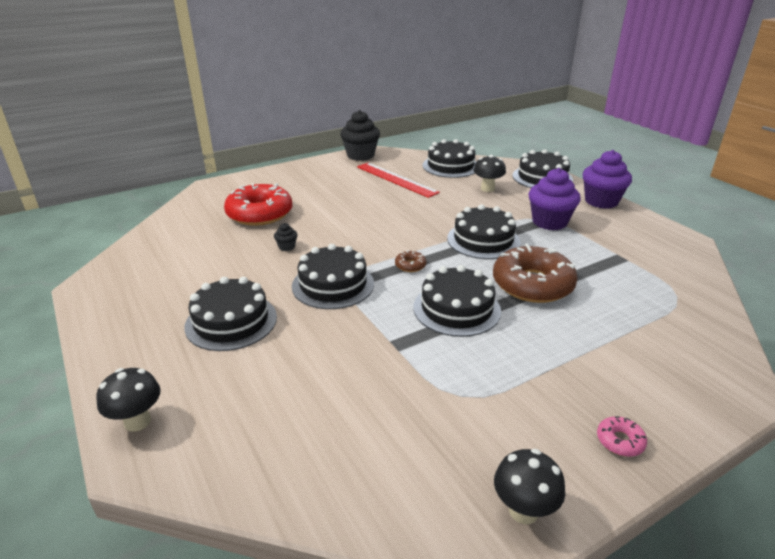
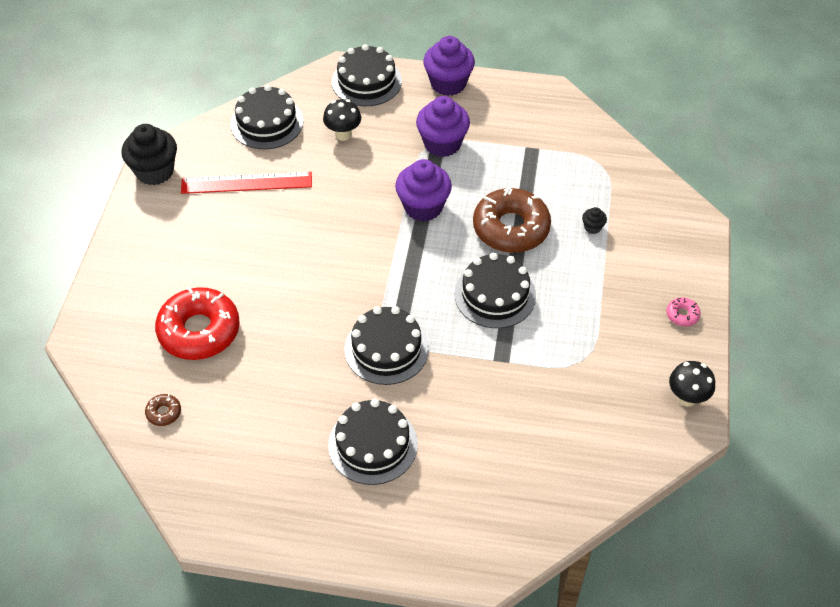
camera: 50 degrees left, 20 degrees up
black mushroom [96,368,161,432] -> none
black cupcake [274,223,297,251] -> black cupcake moved to [582,207,607,234]
brown donut [395,250,427,272] -> brown donut moved to [145,394,181,426]
black cake [447,204,521,259] -> purple cupcake [395,159,452,221]

